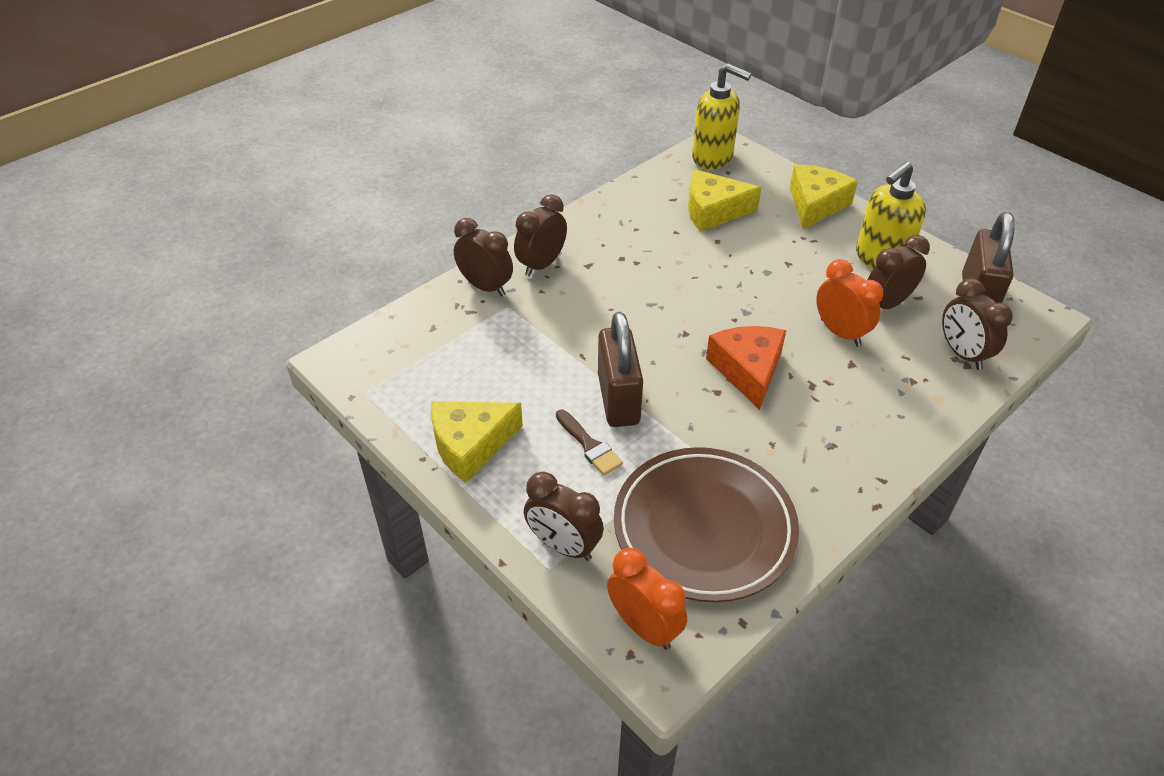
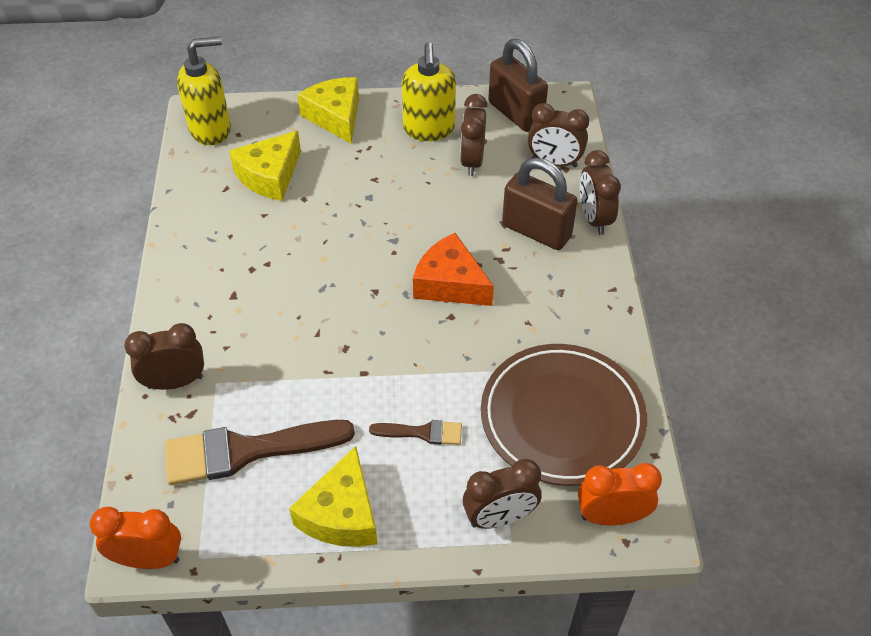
camera: 50 degrees left, 5 degrees up
brown clock [514,194,567,276] -> brown clock moved to [580,150,621,235]
brown padlock [598,312,643,427] -> brown padlock moved to [502,158,578,250]
orange clock [816,259,883,346] -> orange clock moved to [89,507,181,569]
none -> brown brush [165,420,355,485]

